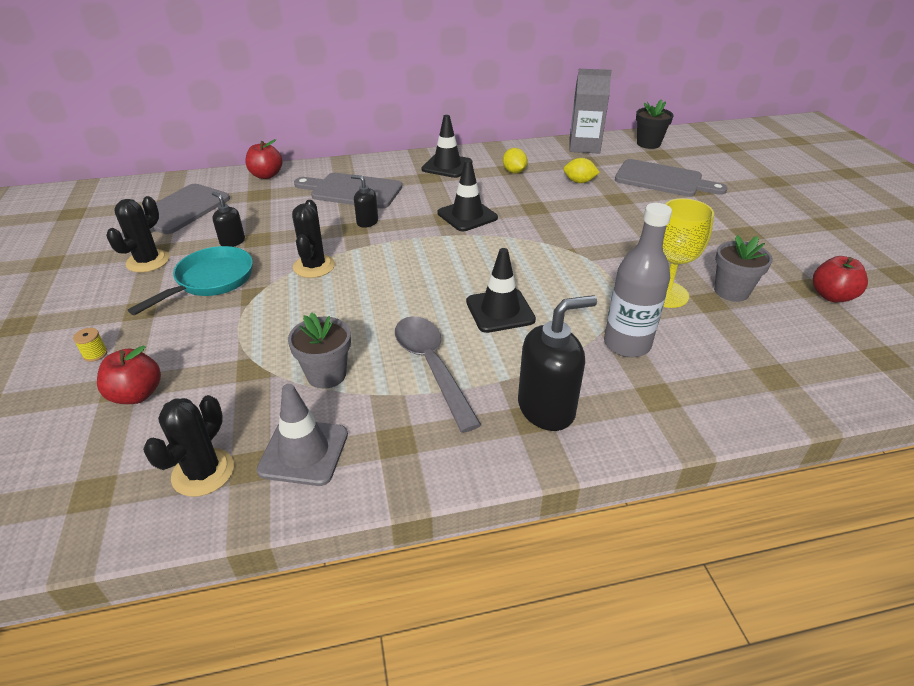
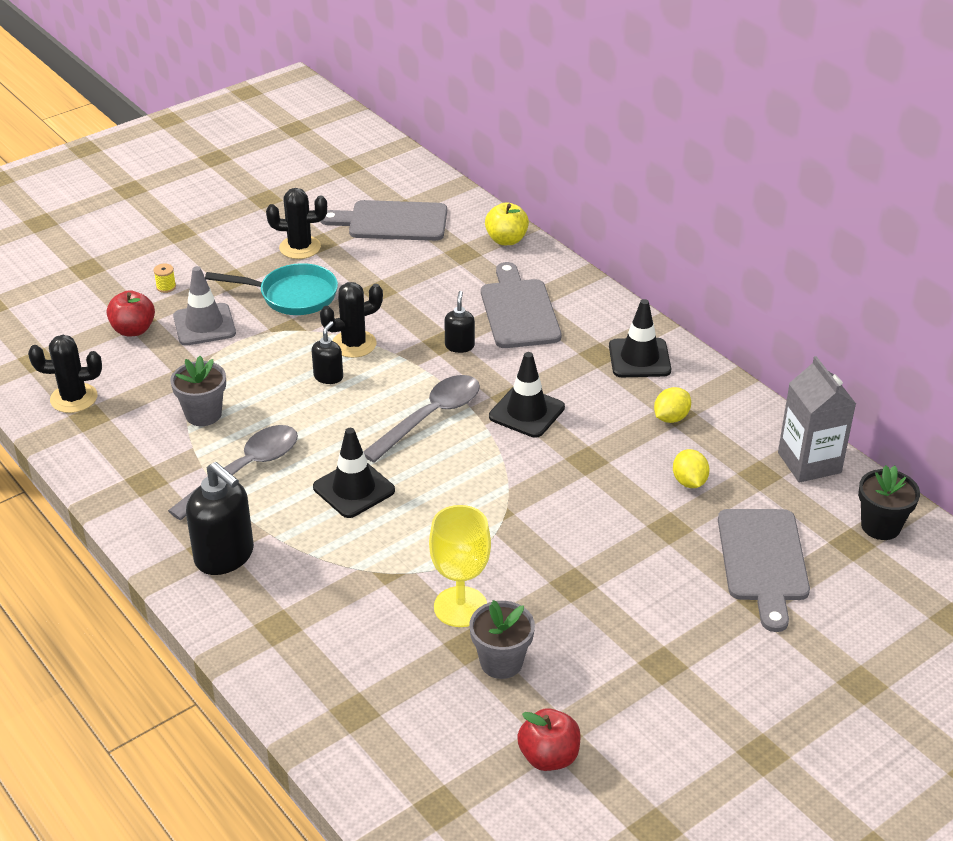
camera: 65 degrees right, 0 degrees up
black soap dispenser [212,192,245,247] -> black soap dispenser moved to [312,321,343,384]
red apple [245,139,283,179] -> yellow apple [485,202,529,245]
grey traffic cone [256,384,348,486] -> grey traffic cone moved to [173,266,236,346]
grey bottle [604,203,672,357] -> none
none -> grey spoon [363,375,480,463]

